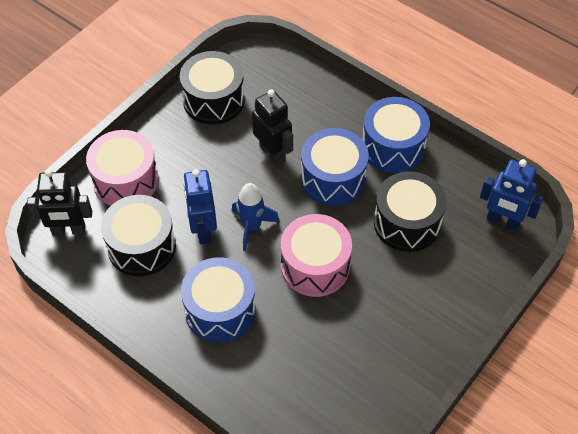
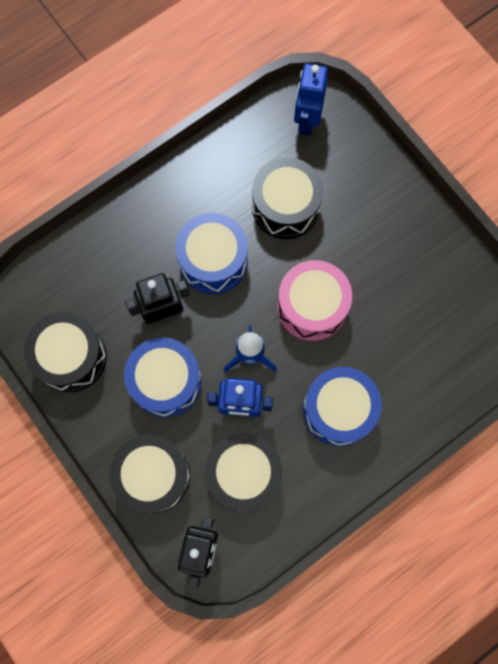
camera: 75 degrees left, 20 degrees up
pink drum [86,130,159,206] -> black drum [110,435,190,513]
blue drum [362,97,430,173] -> blue drum moved to [124,337,202,417]
blue robot [480,159,543,231] -> blue robot turned 150 degrees clockwise [294,63,328,136]

